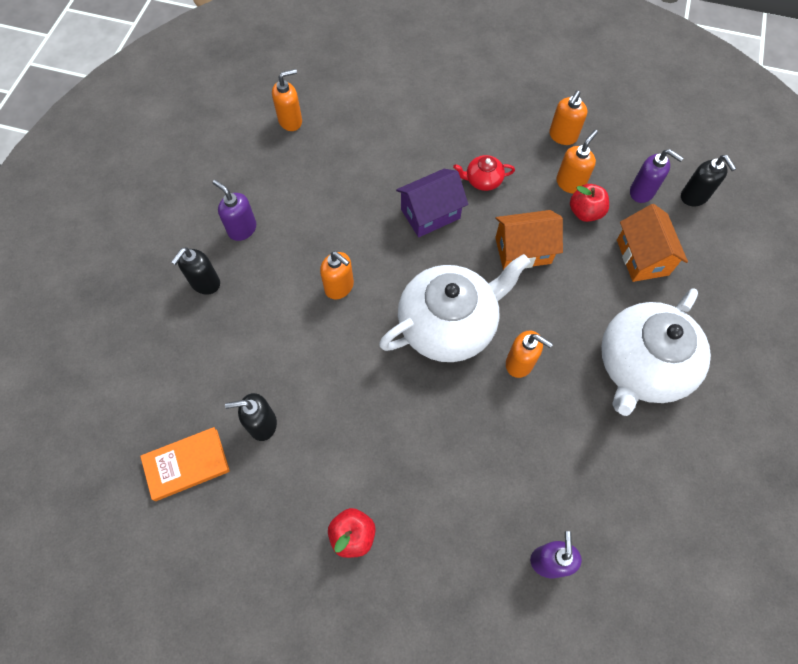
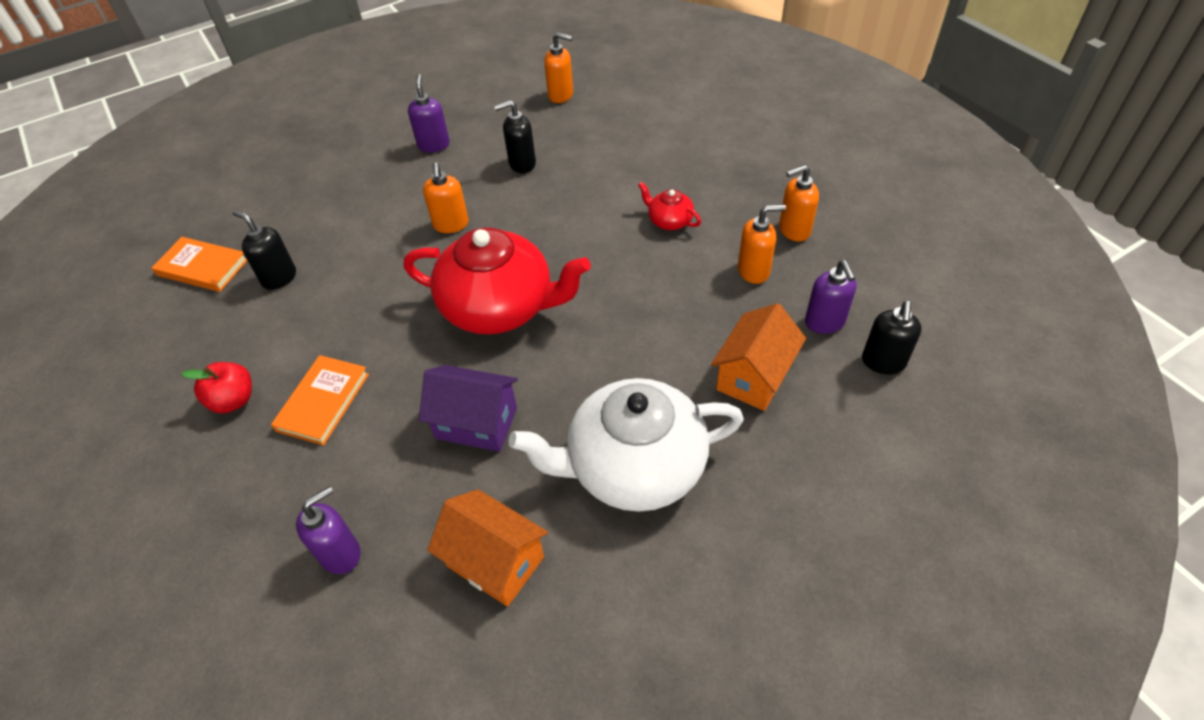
camera: 45 degrees right, 15 degrees down
black soap dispenser [171,247,220,295] -> black soap dispenser moved to [494,100,536,173]
white teapot [379,254,530,362] -> red teapot [403,228,591,334]
purple house [396,169,468,237] -> purple house moved to [419,365,518,452]
orange house [495,210,563,270] -> orange house moved to [427,489,548,607]
orange soap dispenser [506,330,553,378] -> none
red apple [570,184,609,222] -> none
none -> orange book [271,355,369,445]

